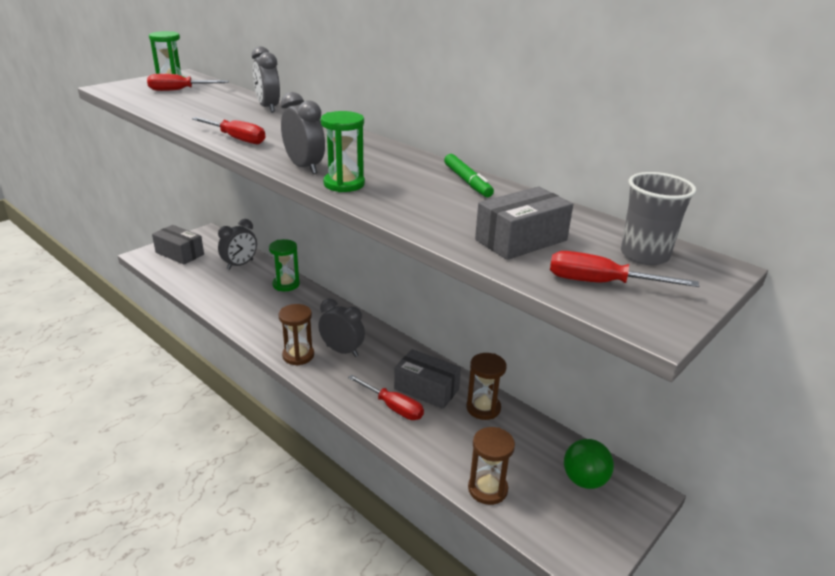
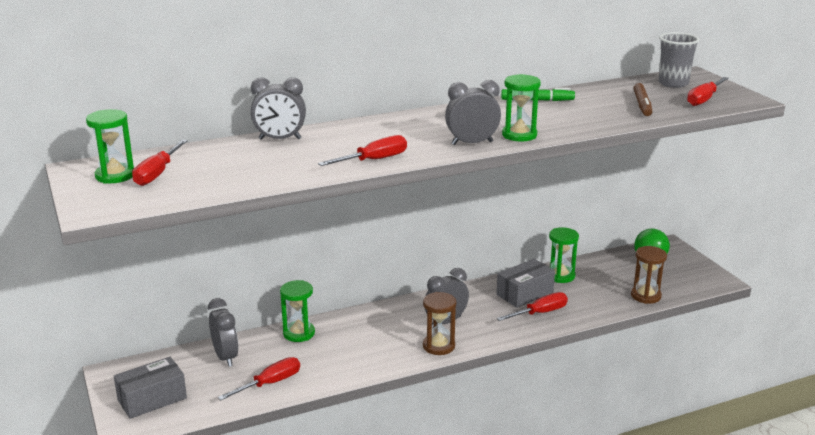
camera: 65 degrees left, 5 degrees down
brown hourglass [466,353,507,420] -> green hourglass [549,227,579,283]
grey box [475,186,573,260] -> brown marker [634,83,652,116]
none -> red screwdriver [218,357,300,400]

